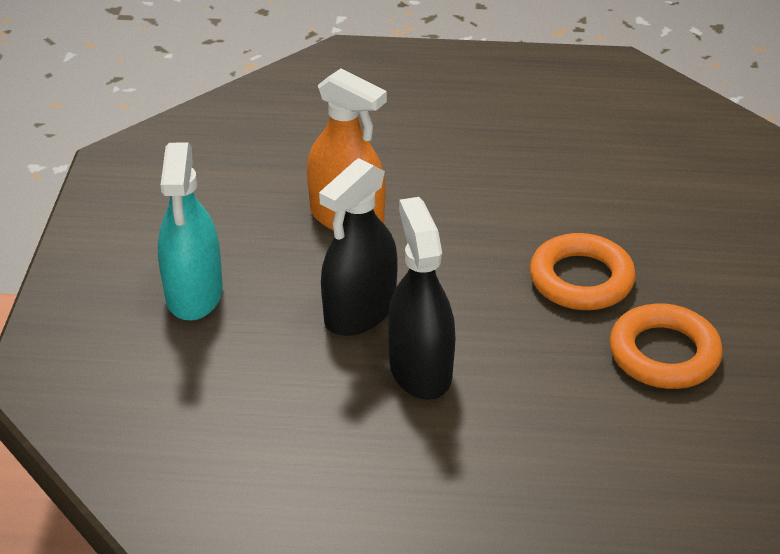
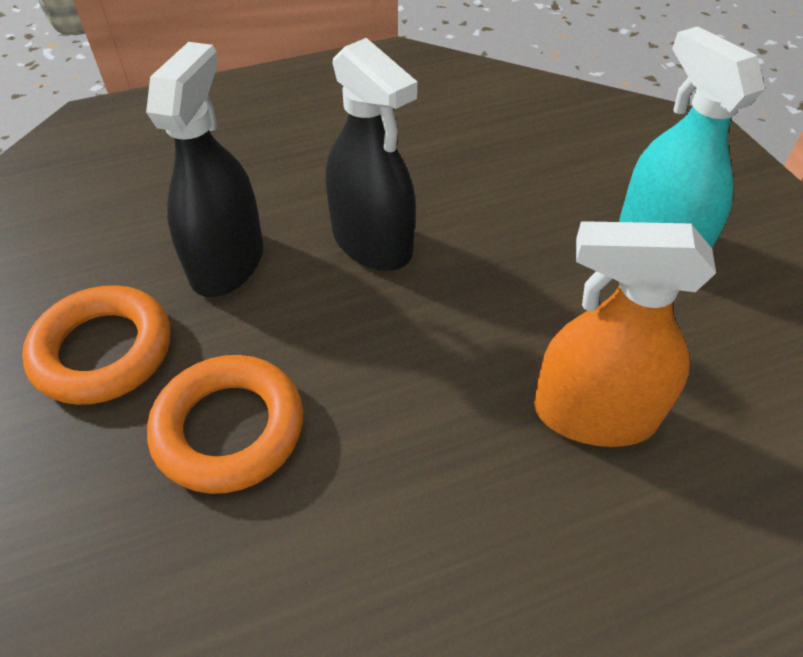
camera: 155 degrees right, 10 degrees up
black spray bottle [319,158,398,336] -> black spray bottle moved to [146,42,263,297]

